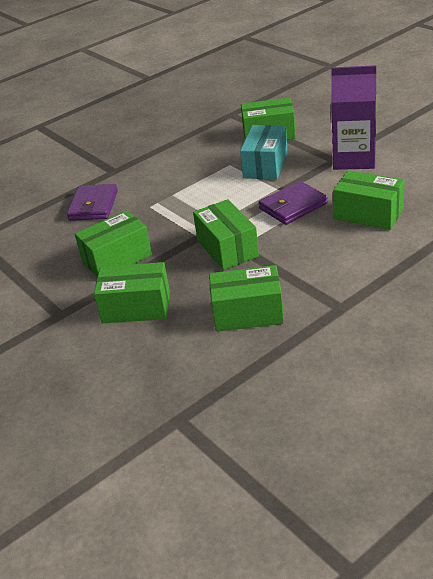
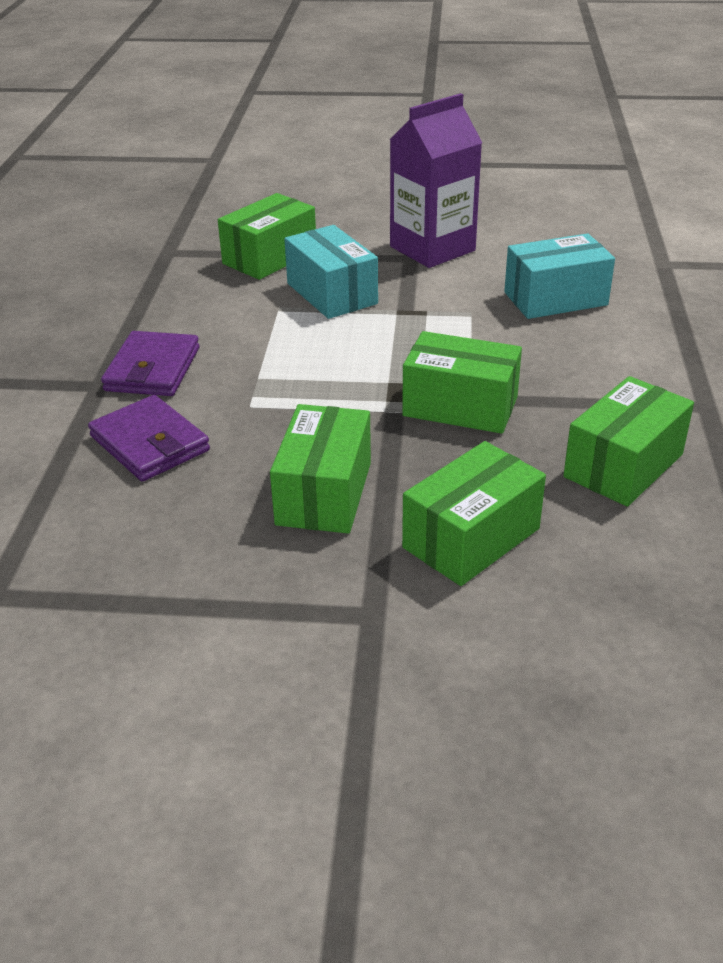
camera: 50 degrees left, 0 degrees up
purple wallet [259,181,328,225] -> purple wallet moved to [101,331,199,396]
green box [333,170,405,230] -> turquoise box [504,233,615,319]

